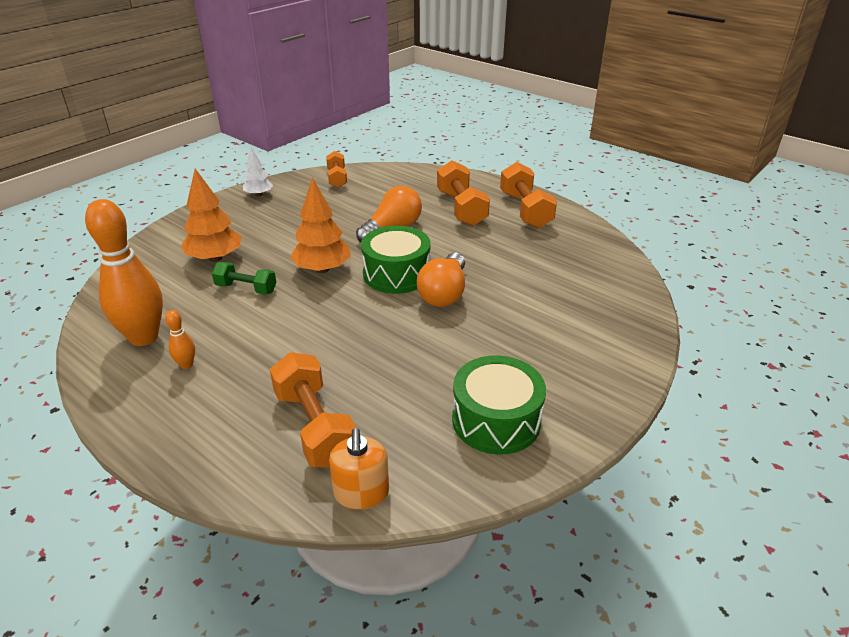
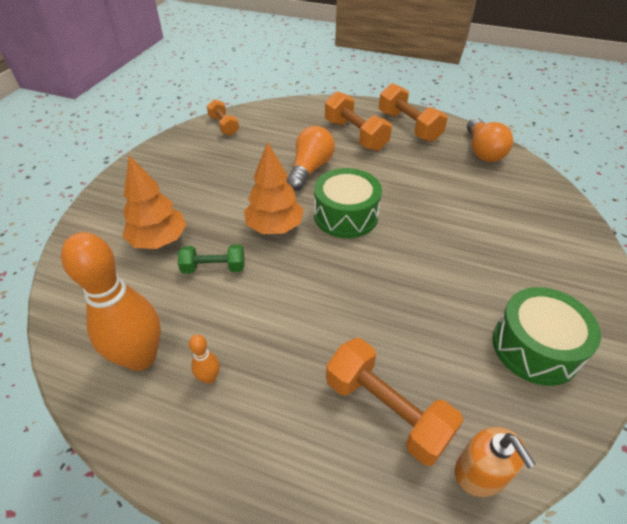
camera: 20 degrees left, 10 degrees up
white tree [243,148,273,197] -> none
orange light bulb [417,253,465,307] -> orange light bulb moved to [467,118,513,162]

